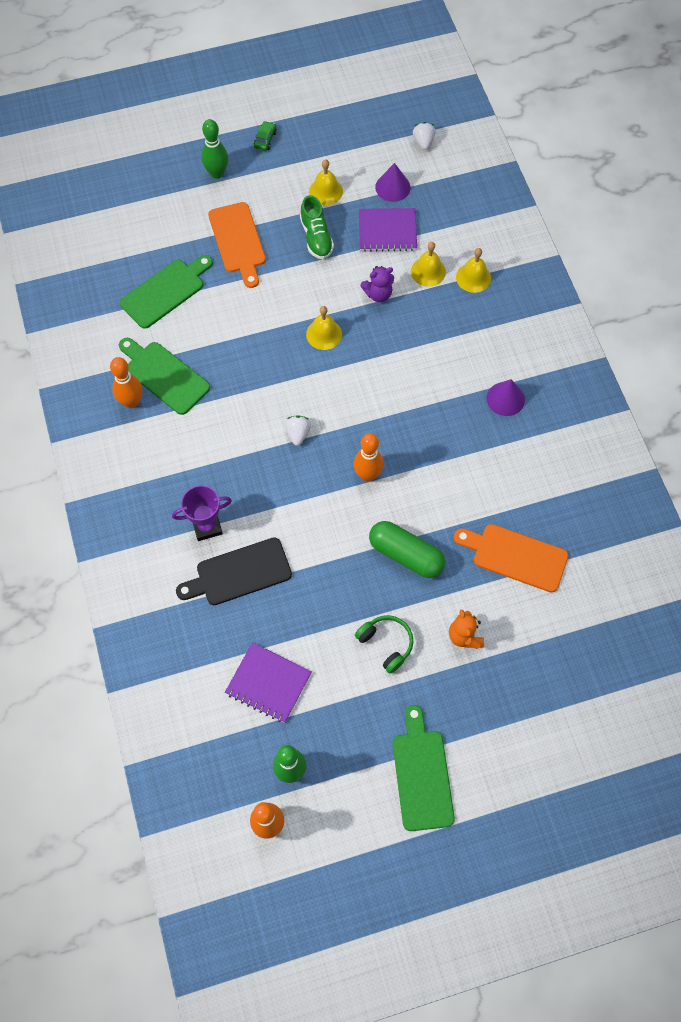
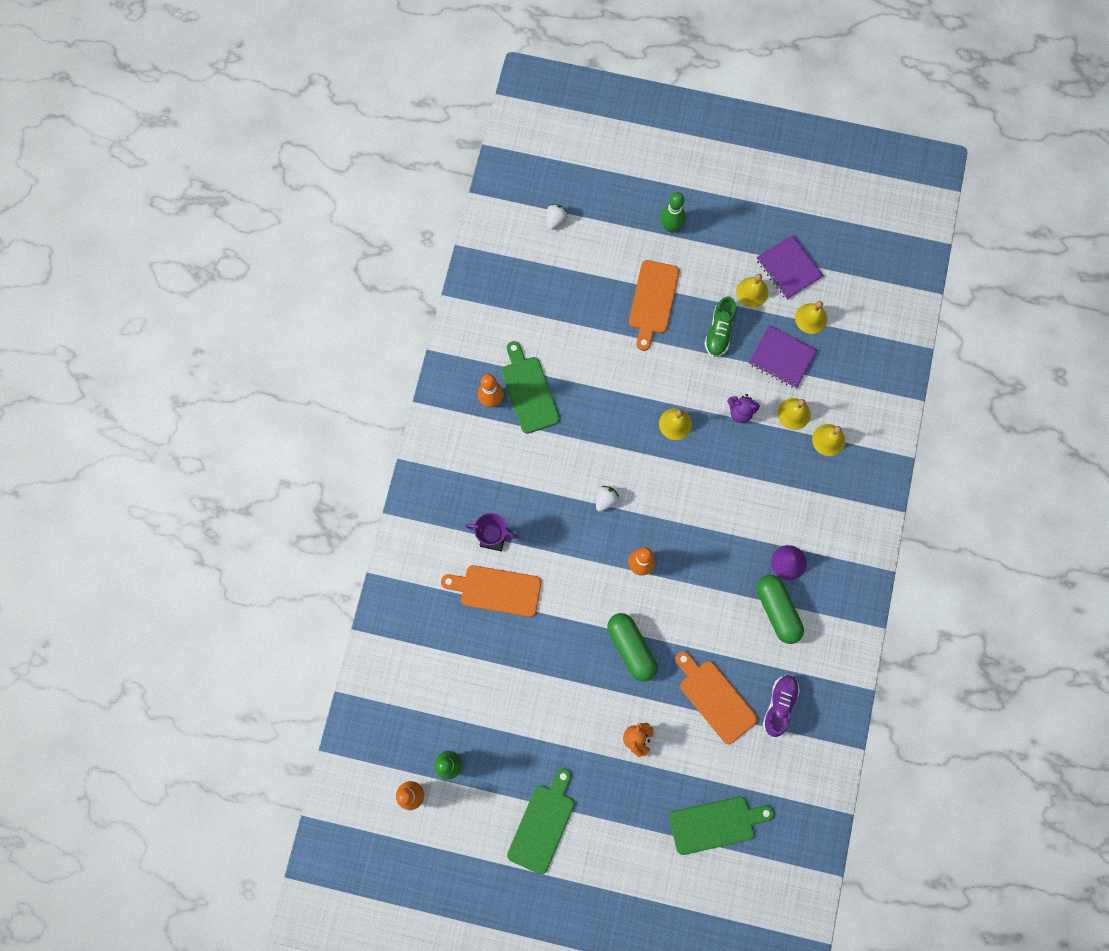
camera: 30 degrees right, 10 degrees up
green cutting board [120,255,213,329] -> green cutting board moved to [669,797,774,855]
black cutting board [176,537,292,605] -> orange cutting board [441,565,541,617]
purple notebook [225,642,312,723] -> purple notebook moved to [756,235,824,300]
green car [254,121,277,151] -> none
green headphones [355,615,413,674] -> none
purple cone [375,163,411,202] -> yellow bell [795,301,827,334]
white strawberry [413,122,435,150] -> white strawberry moved to [547,204,568,230]
none -> green capsule [757,575,804,644]
none -> purple shoe [763,675,800,737]

